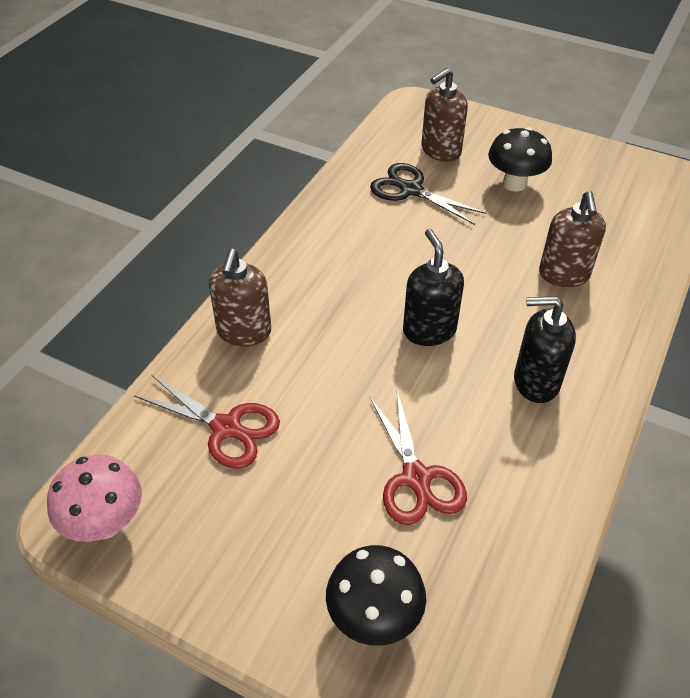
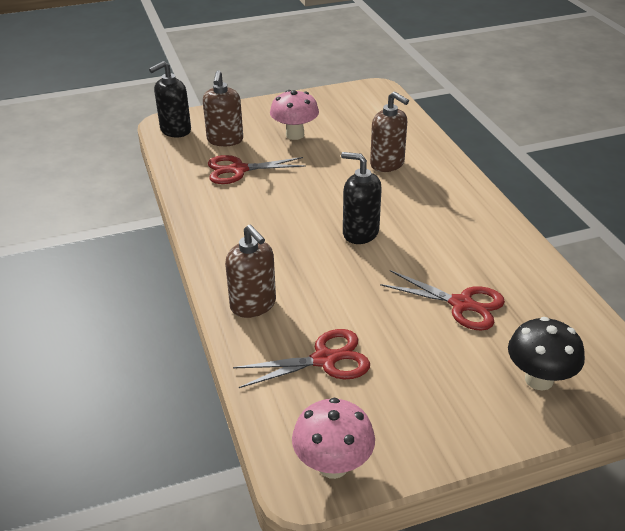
camera: 45 degrees left, 10 degrees down
black scissors [370,163,486,225] -> red scissors [208,155,306,184]
black mushroom [488,127,552,192] -> pink mushroom [270,90,319,140]
black soap dispenser [514,296,576,403] -> black soap dispenser moved to [149,61,191,137]

